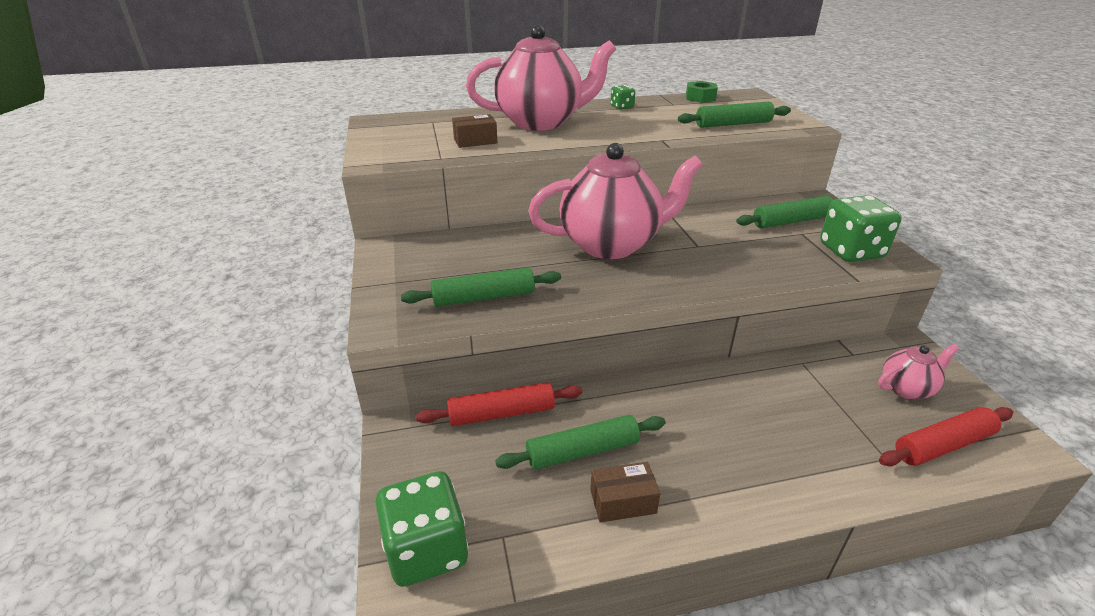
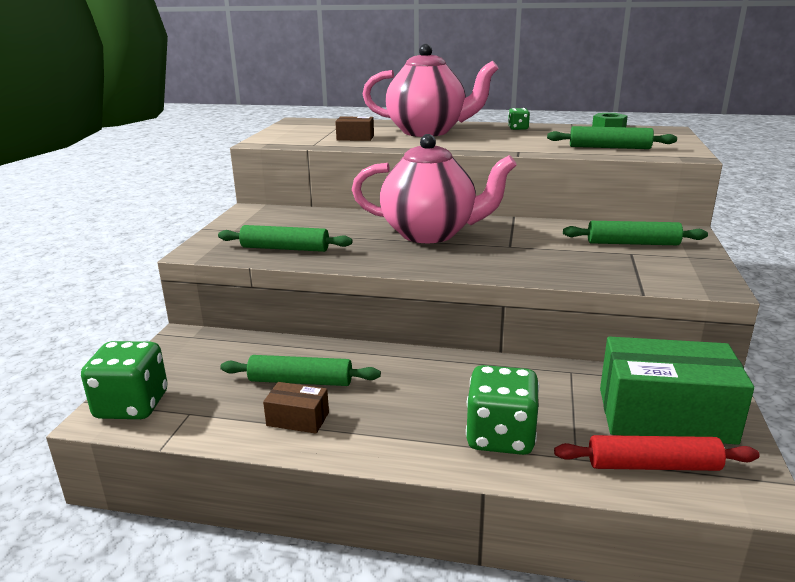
camera: 25 degrees right, 10 degrees down
red rolling pin [416,382,582,426] -> none
green dice [820,195,902,262] -> green dice moved to [466,365,539,455]
pink teapot [878,344,959,399] -> green box [600,336,754,445]

